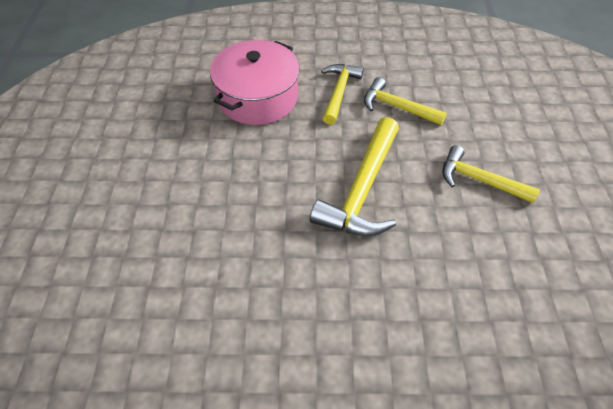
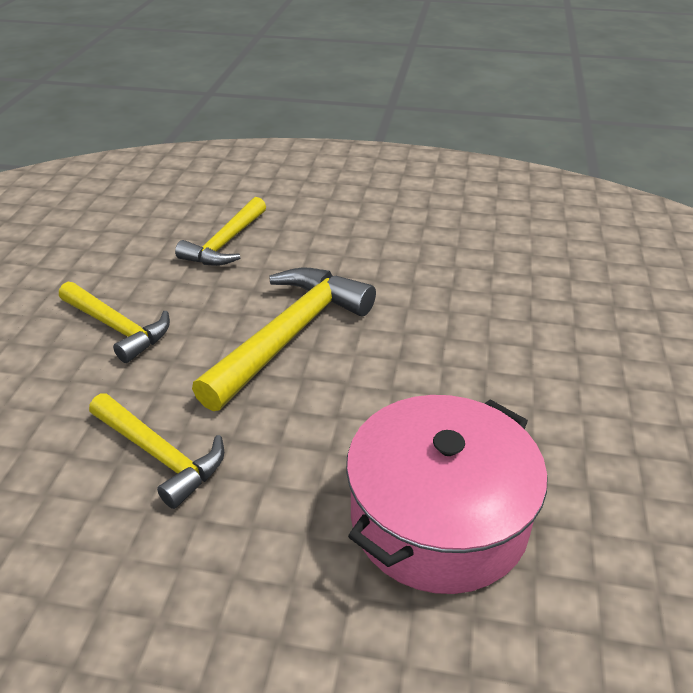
camera: 170 degrees left, 15 degrees down
yellow hammer [321,64,364,125] -> yellow hammer moved to [175,197,266,266]

